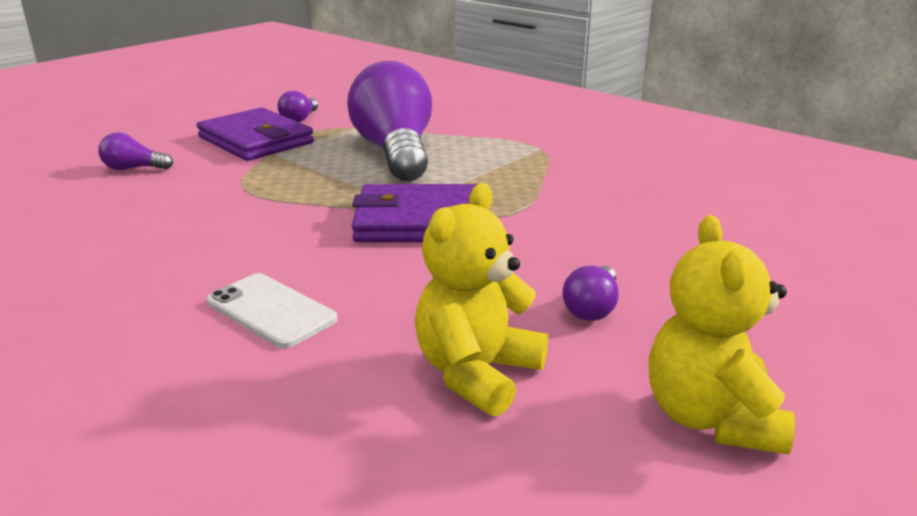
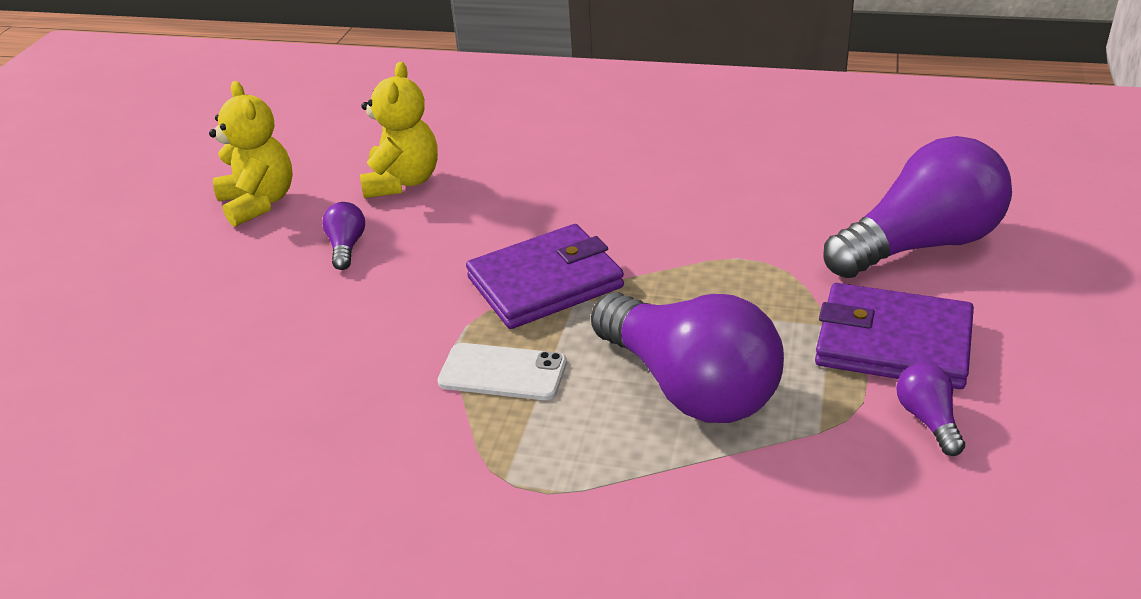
camera: 155 degrees right, 10 degrees up
purple light bulb [98,132,173,170] -> purple light bulb [823,136,1012,278], size x2.40
white phone [207,273,338,348] -> white phone moved to [437,343,567,400]

